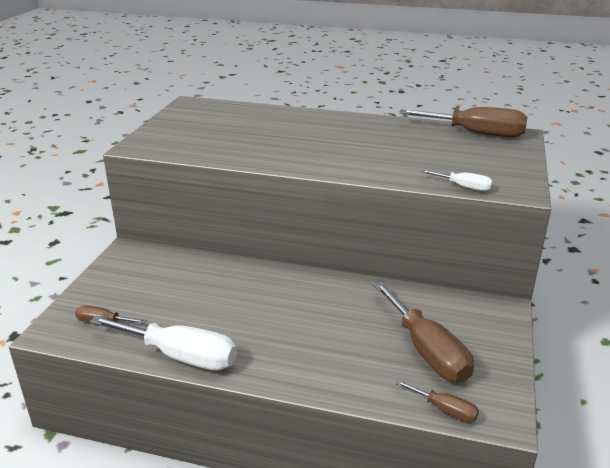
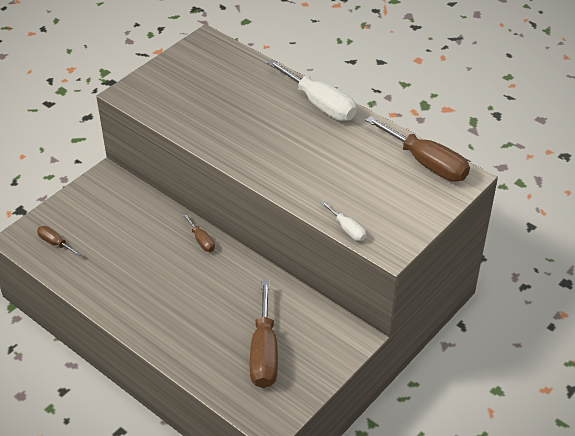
camera: 25 degrees right, 15 degrees up
white screwdriver [90,315,237,370] -> white screwdriver moved to [267,59,357,121]
brown screwdriver [395,380,479,422] -> brown screwdriver moved to [182,213,215,252]

